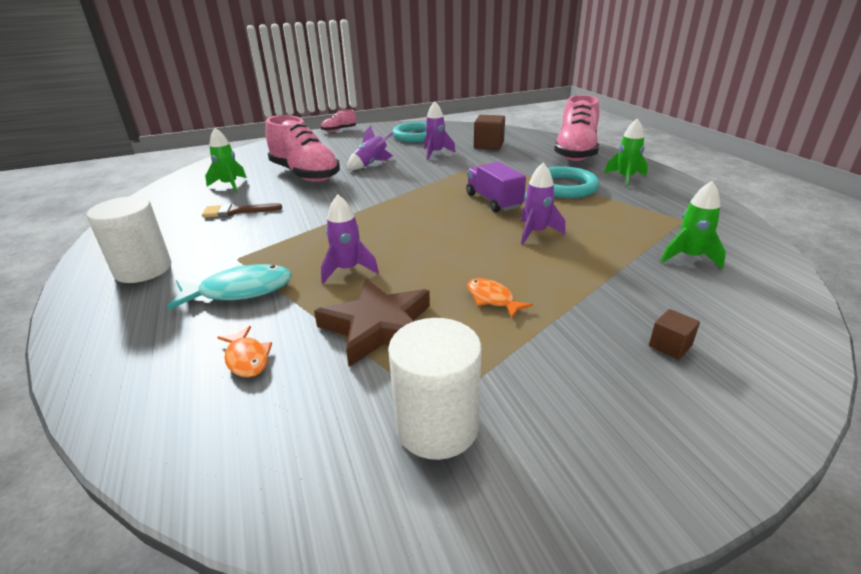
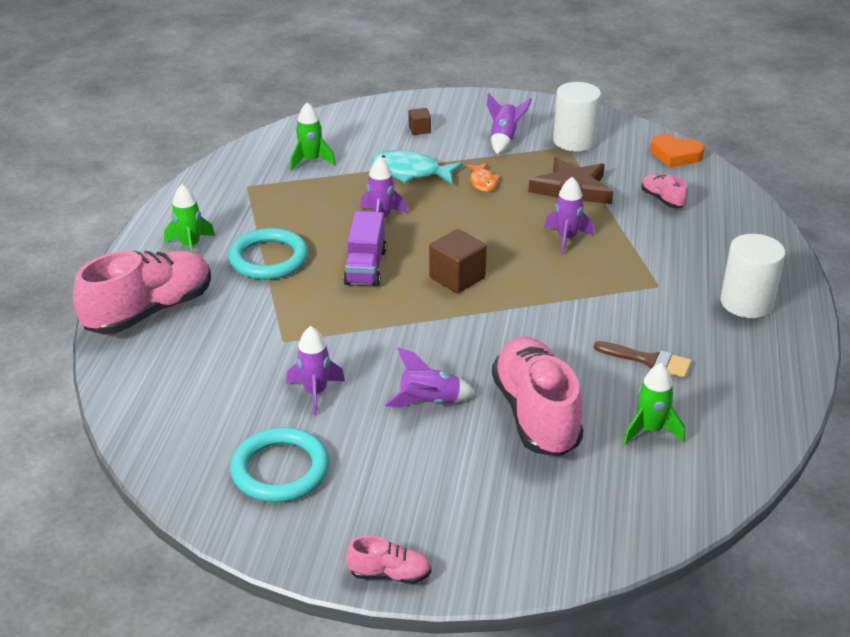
camera: 150 degrees left, 5 degrees up
turquoise fish [167,264,292,310] -> turquoise fish moved to [372,150,463,184]
orange fish [217,326,272,378] -> pink shoe [641,174,688,208]
brown cube [474,115,505,150] -> brown cube moved to [429,229,487,294]
none -> purple rocket [487,93,532,154]
none -> orange heart [650,134,704,167]

